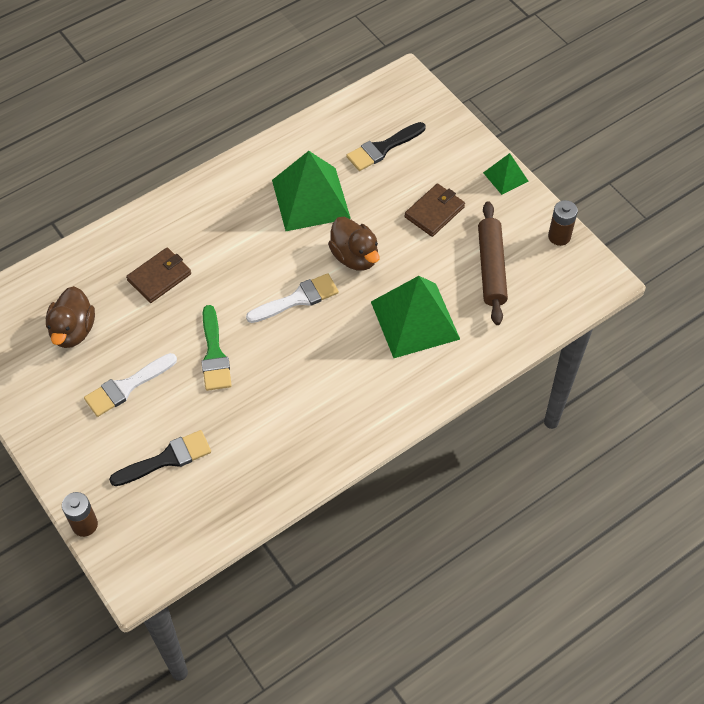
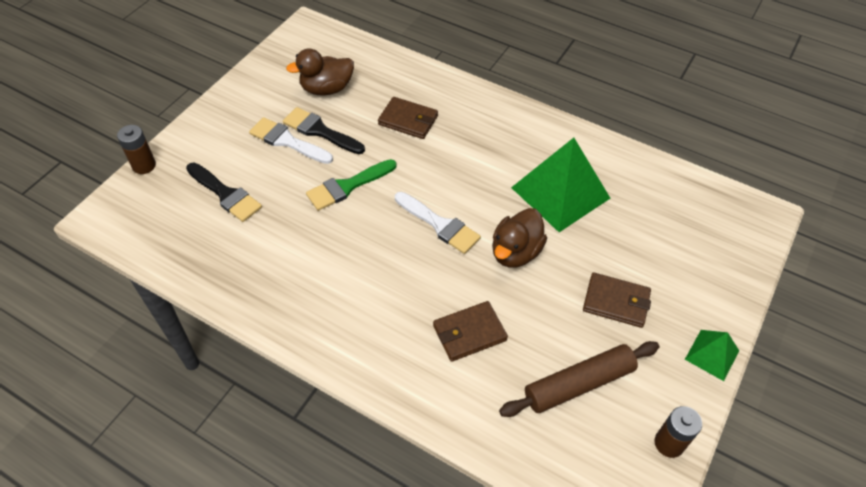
camera: 65 degrees right, 5 degrees down
black brush [346,122,426,171] -> black brush moved to [283,107,365,154]
green pyramid [371,276,460,358] -> brown wallet [433,301,508,362]

